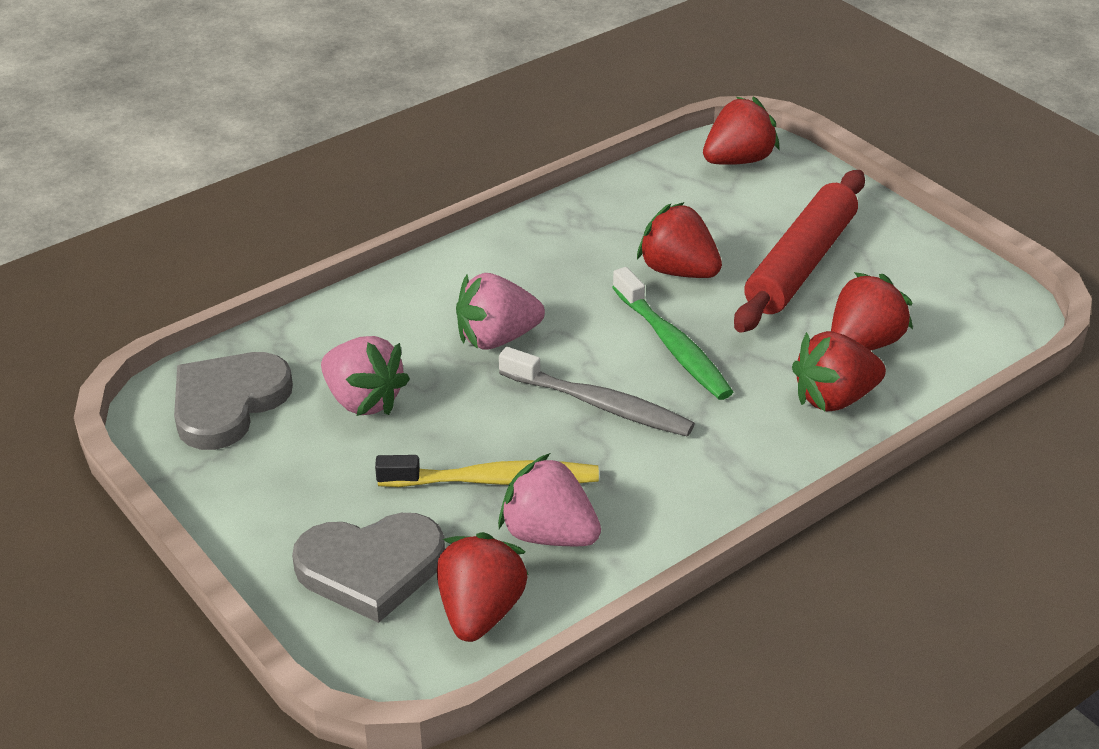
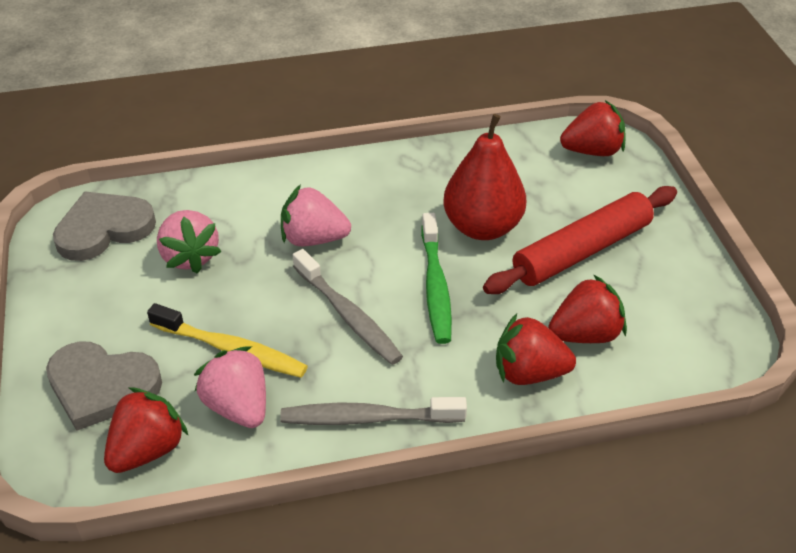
camera: 25 degrees right, 5 degrees up
red strawberry [637,202,722,278] -> red pear [443,114,526,240]
none -> grey toothbrush [280,397,467,425]

